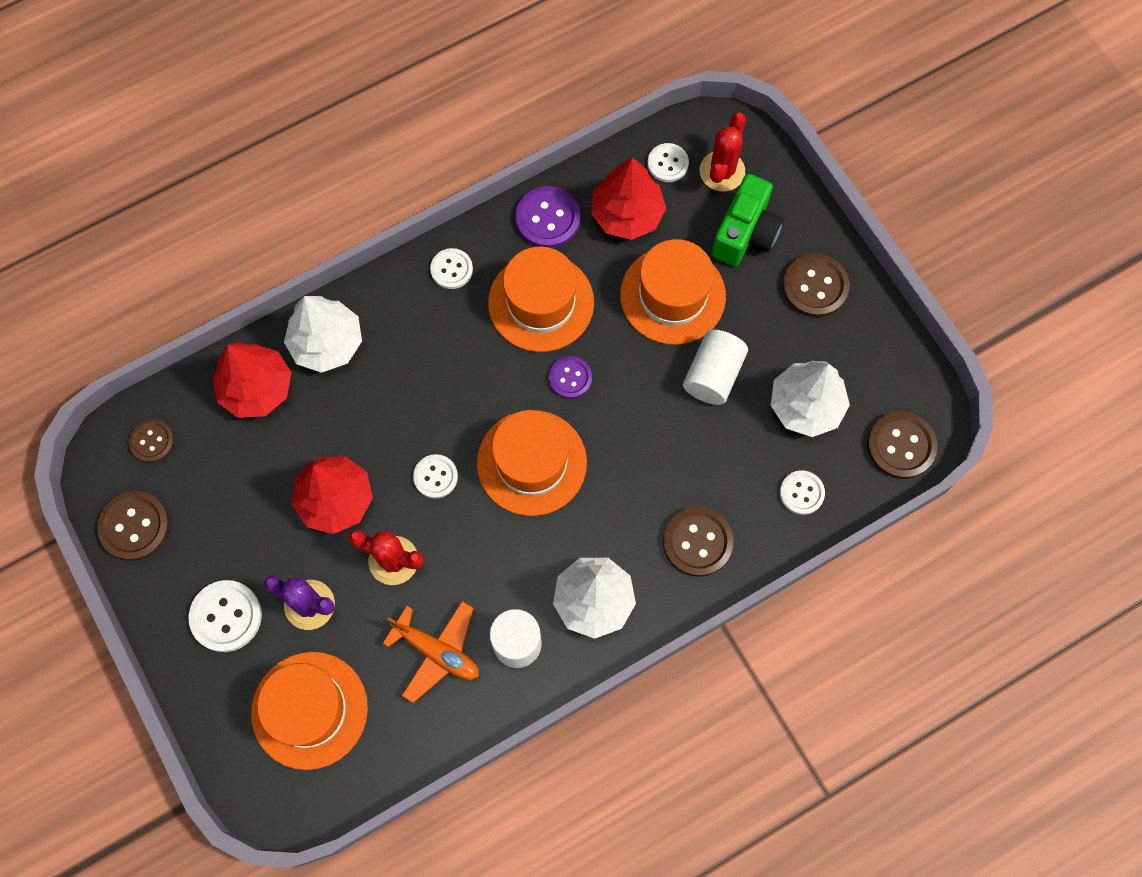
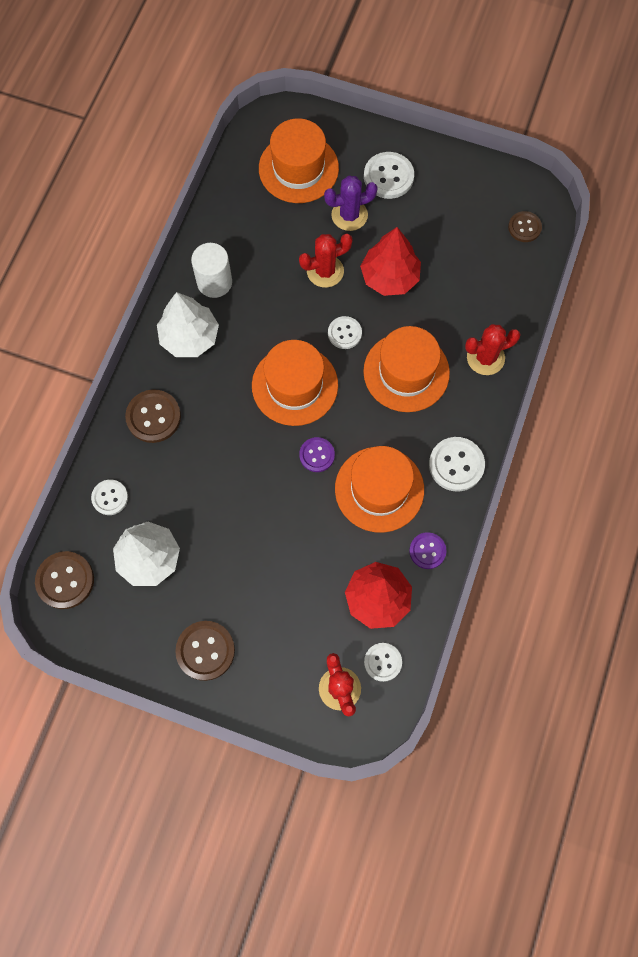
camera: 140 degrees right, 0 degrees up
brown button [97,491,170,561] -> none
red tree [213,342,292,418] -> none
white tree [284,296,362,373] -> red cactus [465,324,521,375]
orange plane [383,601,479,703] -> none
white button [430,248,473,289] -> white button [429,437,485,492], size x1.55
purple button [515,186,580,248] -> purple button [409,532,446,569], size x0.64
orange hat [620,239,726,345] -> orange hat moved to [363,326,450,412]
white cylinder [683,329,748,405] -> none
green camera [711,174,783,266] -> none

